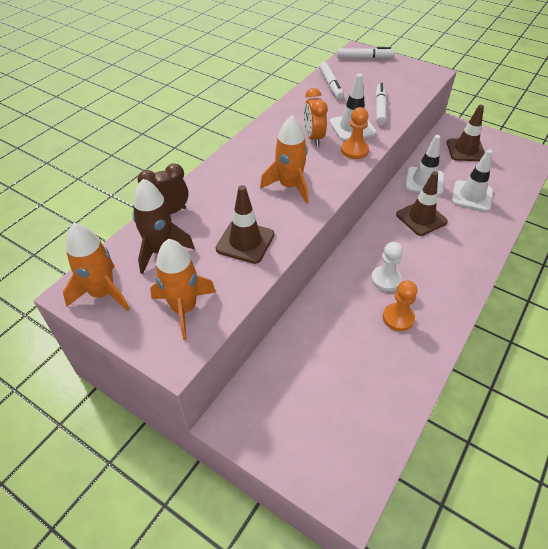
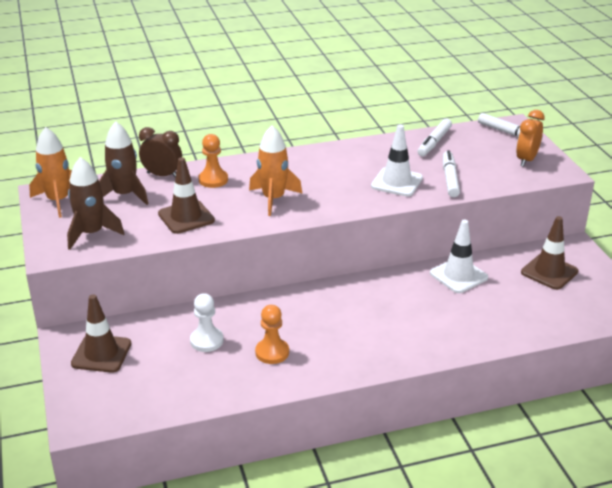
camera: 40 degrees right, 15 degrees down
orange rocket [150,239,216,340] -> brown rocket [67,157,124,250]
orange clock [304,88,328,146] -> orange clock moved to [516,110,545,167]
orange pawn [341,107,369,159] -> orange pawn moved to [199,134,228,188]
white pawn [371,242,403,291] -> white pawn moved to [190,293,223,352]
white marker [375,83,387,125] -> white marker turned 45 degrees counterclockwise [443,150,460,197]
brown traffic cone [396,171,448,236] -> brown traffic cone moved to [71,294,131,373]
white traffic cone [451,149,493,211] -> none

